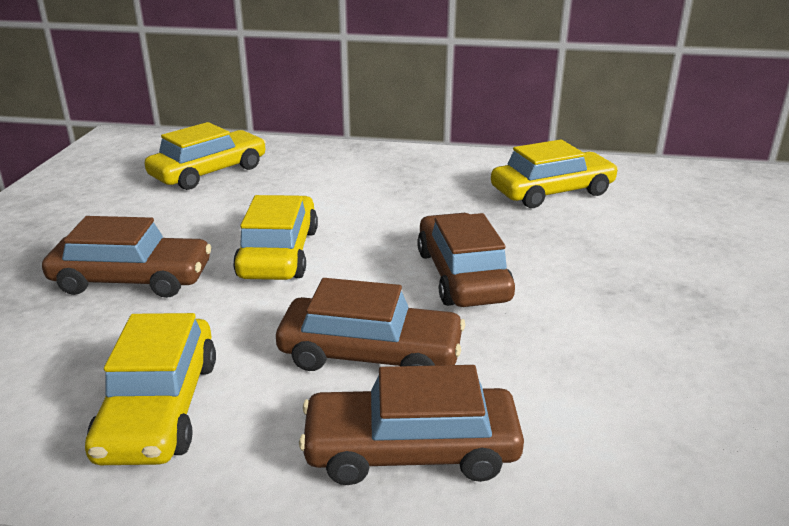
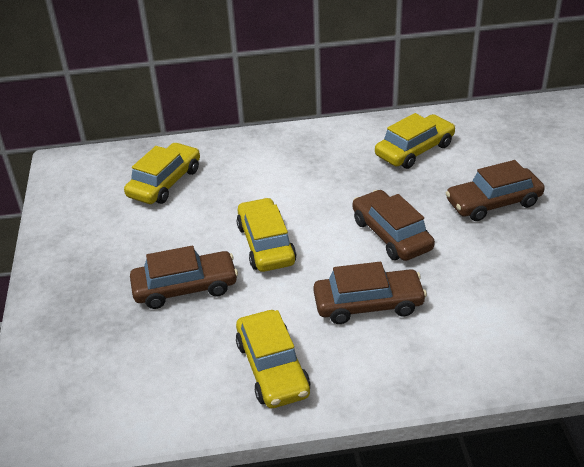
camera: 15 degrees left, 10 degrees up
brown car [299,365,524,485] -> brown car moved to [446,160,545,221]

